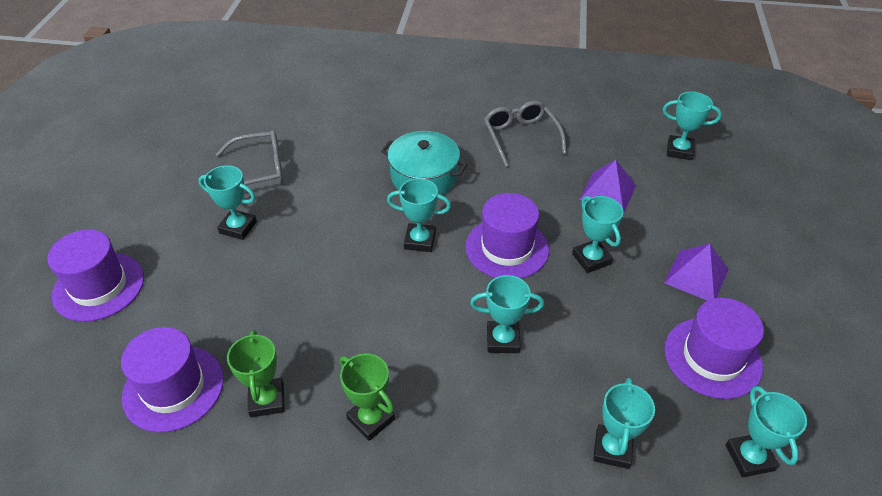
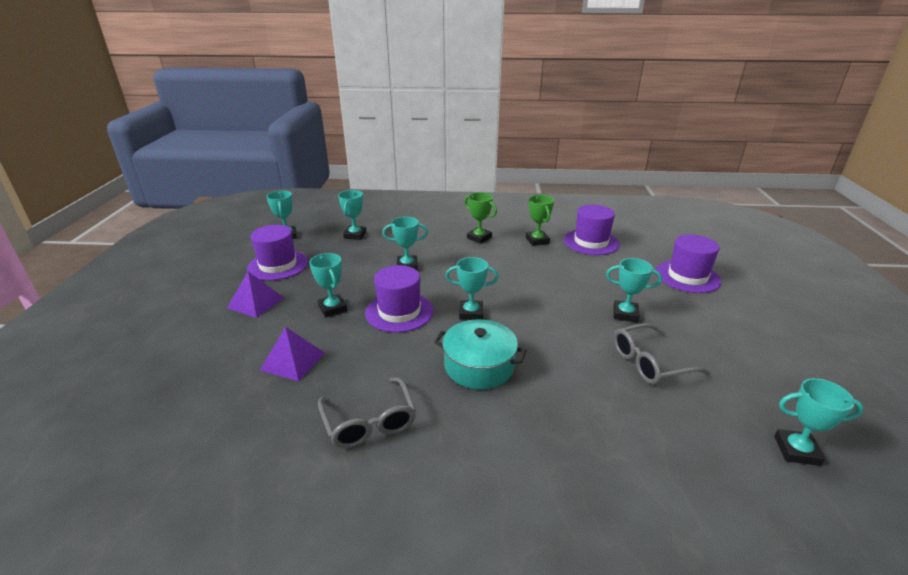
camera: 175 degrees right, 15 degrees down
turquoise trophy [663,91,722,160] -> turquoise trophy moved to [774,378,864,466]

